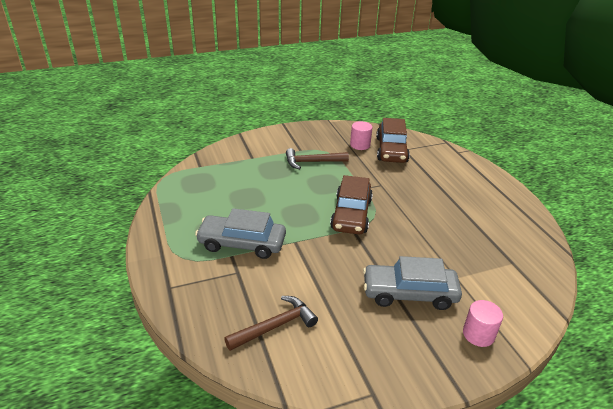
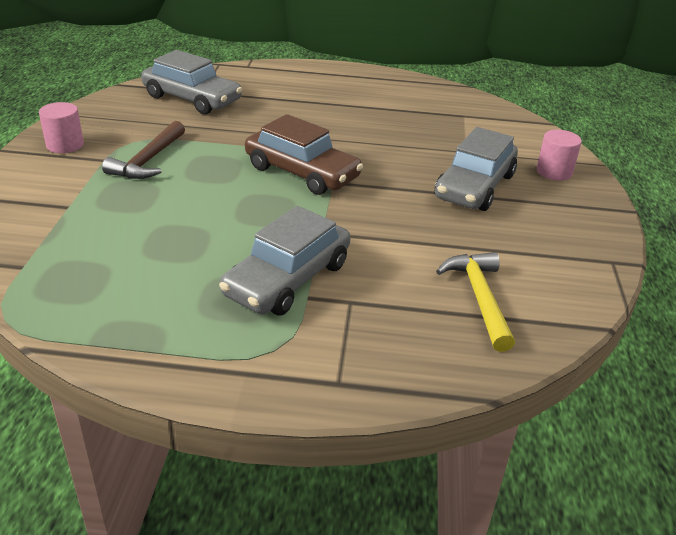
camera: 65 degrees left, 0 degrees up
brown hammer [224,296,318,351] -> yellow hammer [436,252,515,352]
pink cylinder [350,121,372,150] -> pink cylinder moved to [39,102,84,153]
brown car [376,118,410,163] -> grey car [141,50,242,114]

